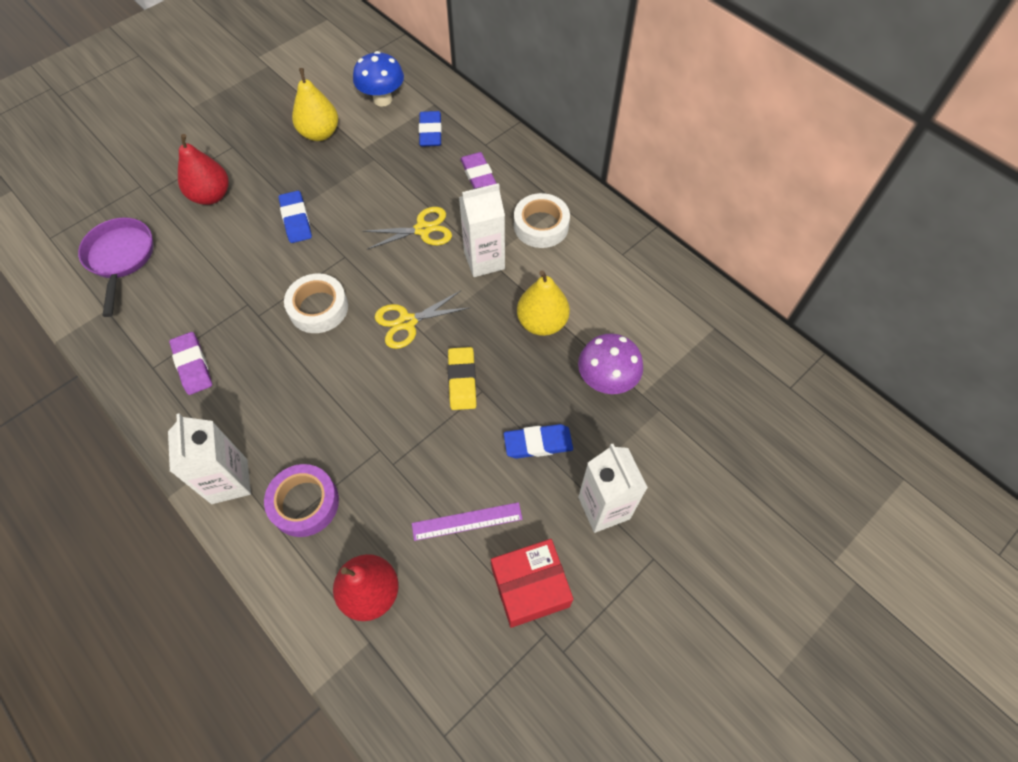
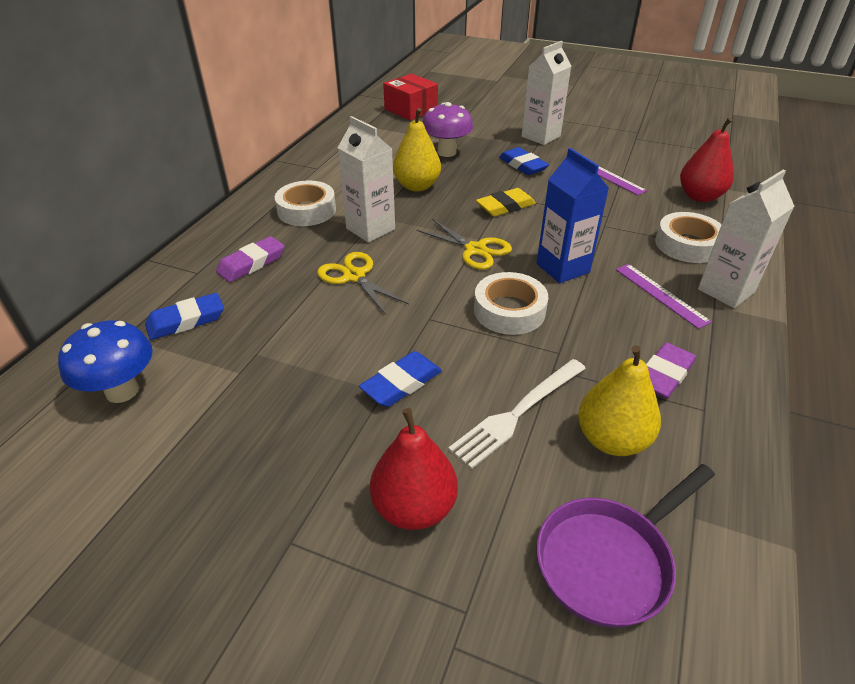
camera: 115 degrees left, 20 degrees down
purple tape [264,464,339,537] -> white tape [655,212,722,263]
yellow pear [292,68,338,141] -> yellow pear moved to [578,345,661,456]
red box [491,539,573,628] -> red box moved to [383,74,438,121]
none -> white fork [448,359,586,469]
none -> blue carton [537,148,609,283]
none -> purple ruler [616,264,712,329]

